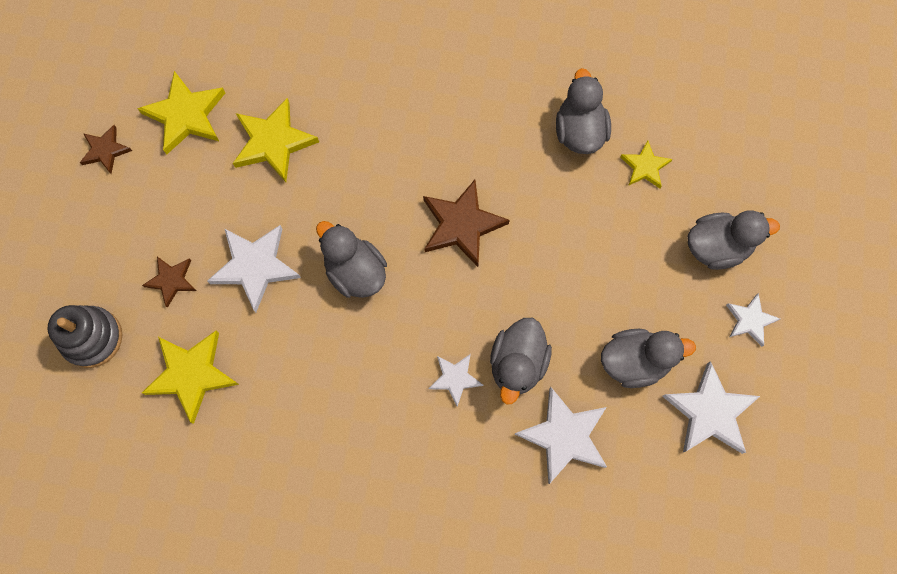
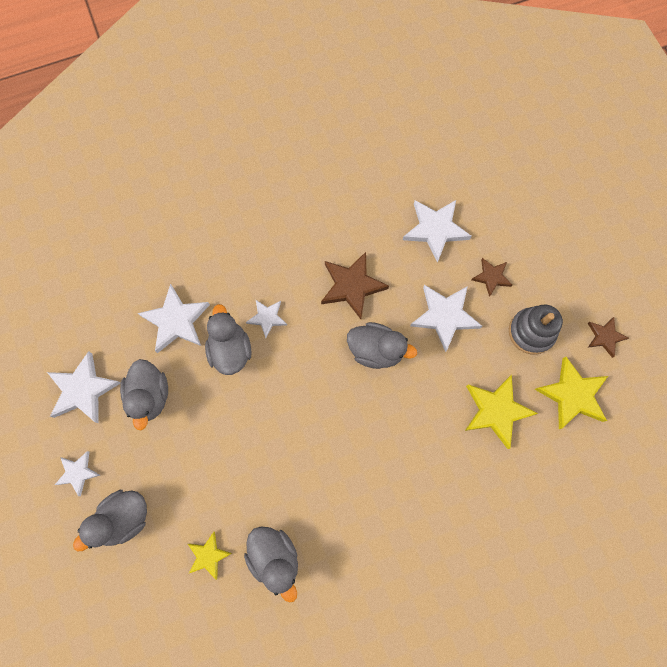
camera: 150 degrees right, 0 degrees up
grey stacking toy [48,305,122,368] -> grey stacking toy moved to [509,304,563,354]
yellow star [142,331,239,424] -> white star [403,200,472,263]
brown star [423,180,510,267] -> brown star moved to [321,252,389,319]
grey duck [601,329,696,388] -> grey duck turned 60 degrees counterclockwise [120,359,168,430]

